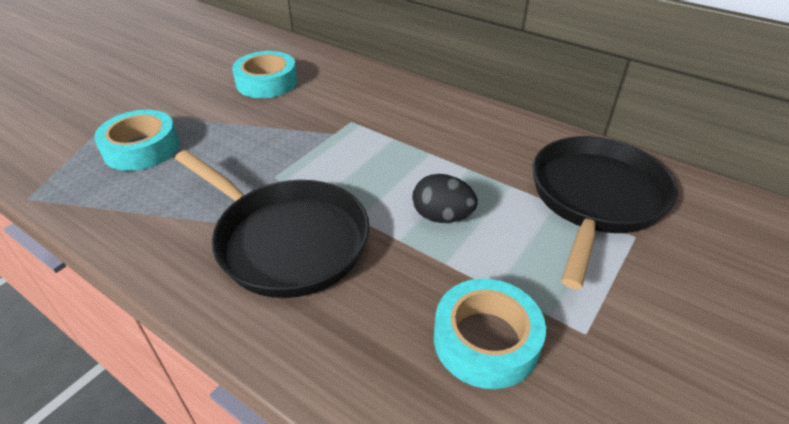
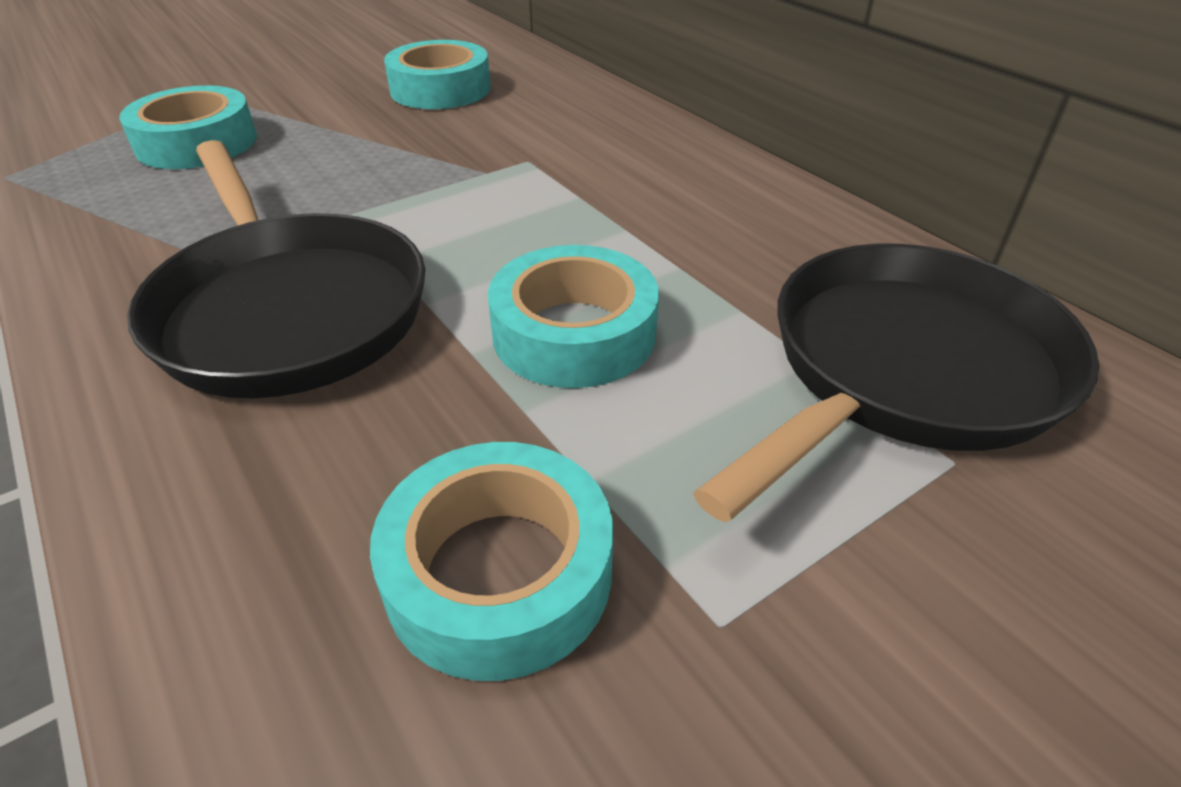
camera: 20 degrees right, 0 degrees up
black egg [412,174,478,223] -> turquoise tape [488,245,659,388]

